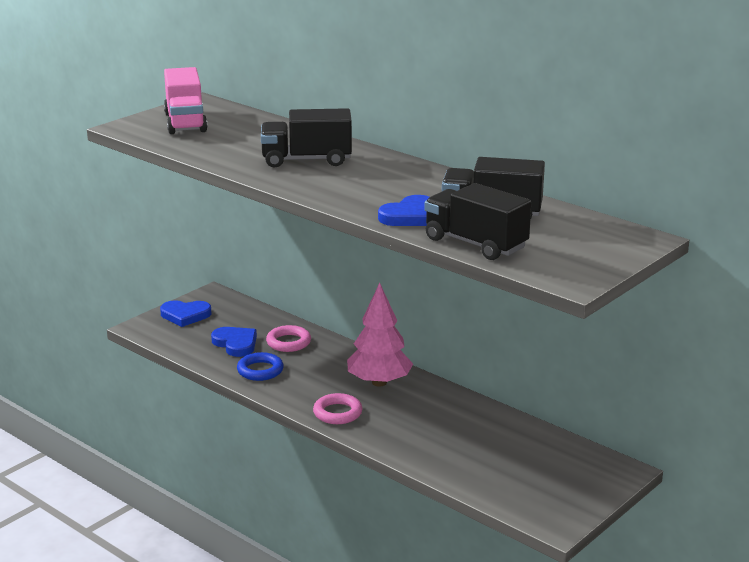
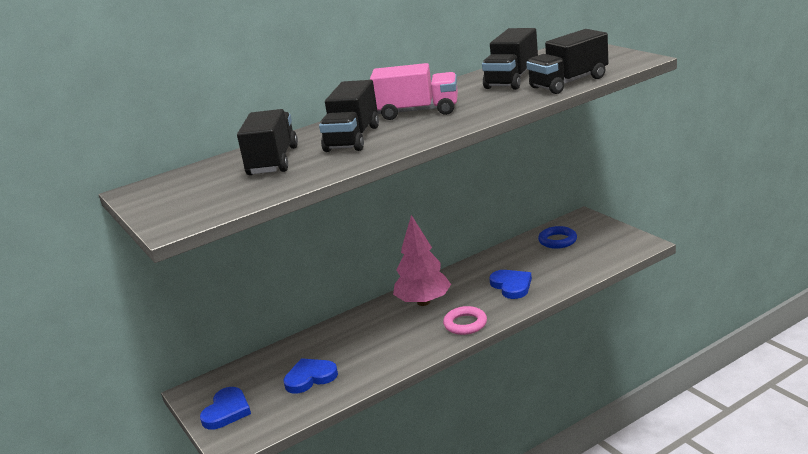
camera: 70 degrees left, 0 degrees up
pink truck [164,67,208,134] -> pink truck moved to [370,63,458,120]
blue ring [237,352,284,381] -> blue ring moved to [538,226,577,249]
pink ring [266,325,311,352] -> none
blue heart [378,195,429,226] -> blue heart moved to [489,270,532,299]
none -> black truck [237,109,298,175]

